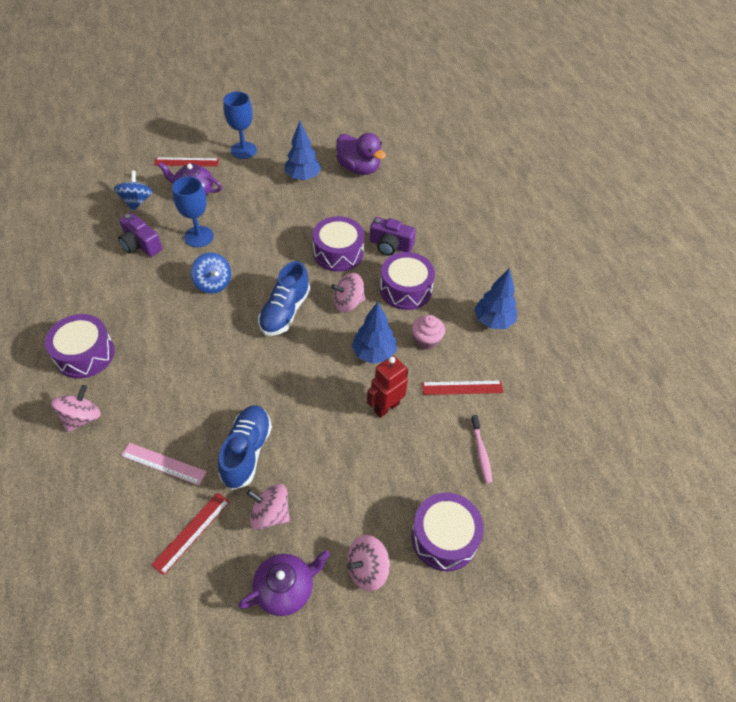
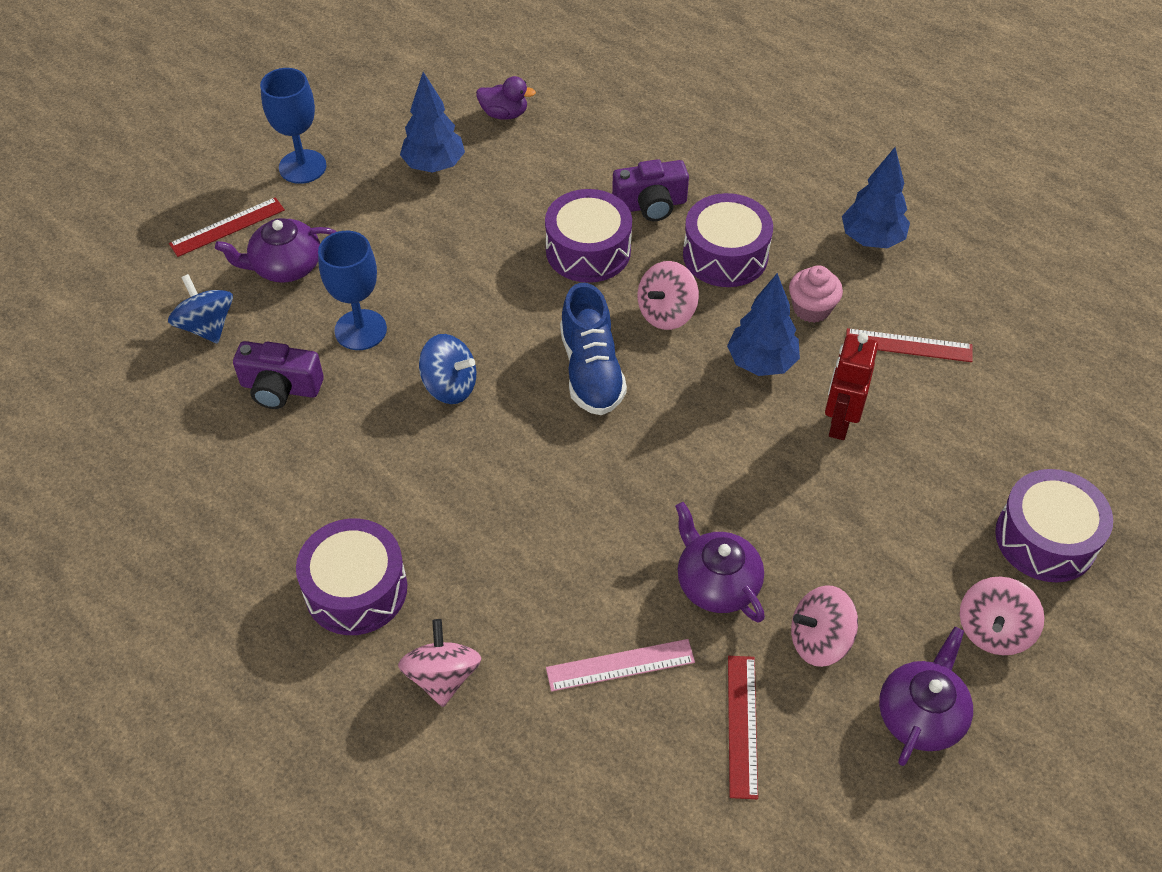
camera: 30 degrees left, 0 degrees up
blue shoe [218,405,272,490] -> purple teapot [675,502,765,623]
purple duck [336,133,386,175] -> purple duck [476,76,536,120], size x0.58
red ruler [422,380,503,395] -> red ruler turned 45 degrees clockwise [846,328,972,362]
pink toothbrush [471,415,492,483] -> none

